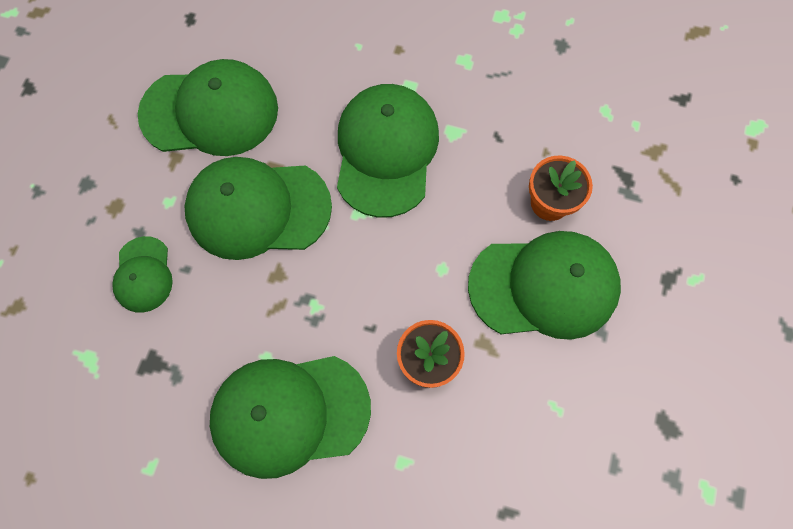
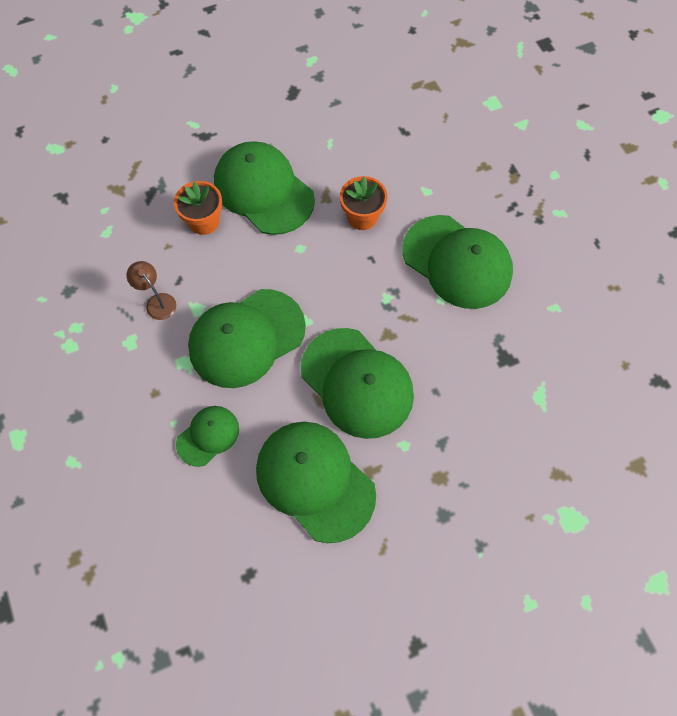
camera: 130 degrees left, 5 degrees down
green cap [112,236,173,313] -> green cap moved to [176,406,239,467]
none -> brown lamp [126,261,176,320]

